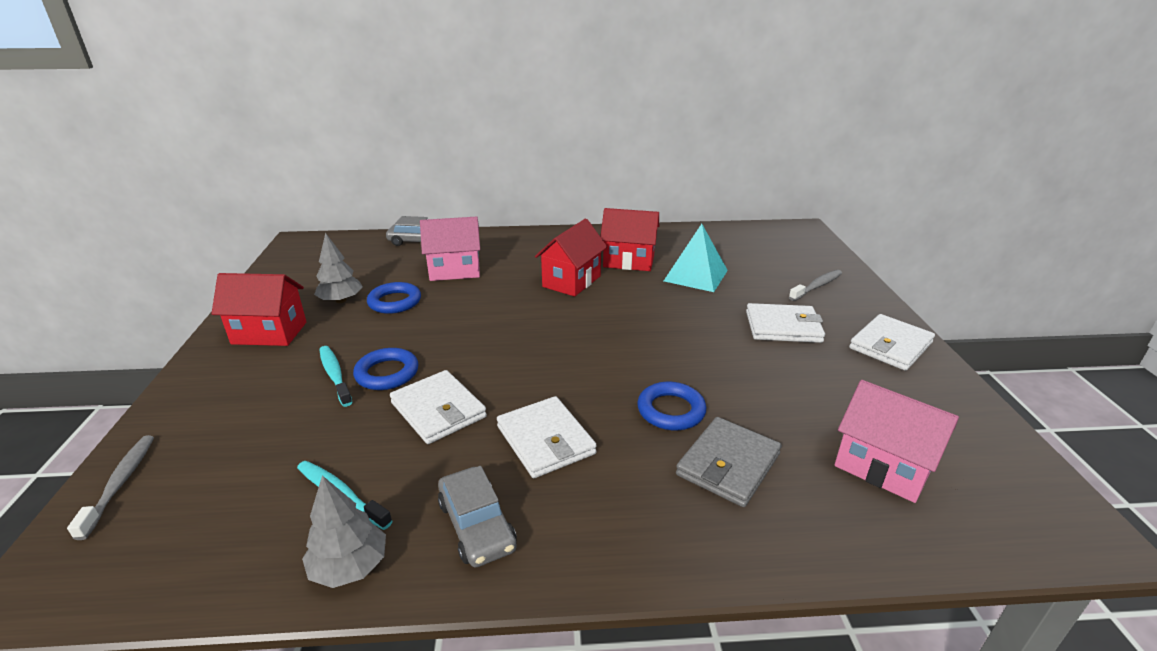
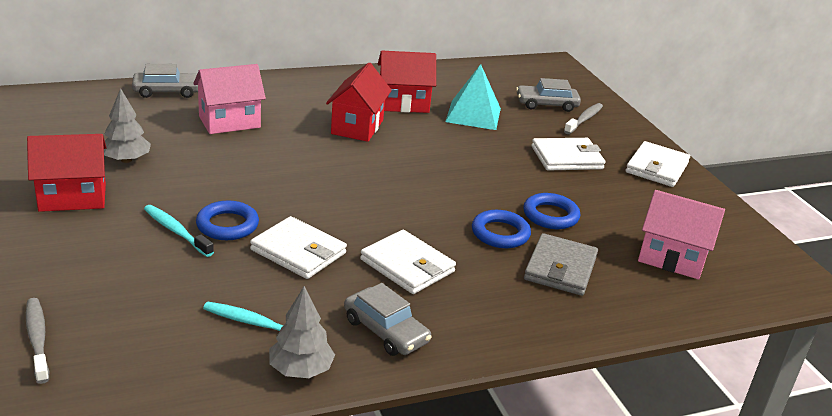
camera: 20 degrees left, 0 degrees up
blue ring [367,282,421,314] -> blue ring moved to [523,193,580,229]
none -> grey car [516,78,581,112]

